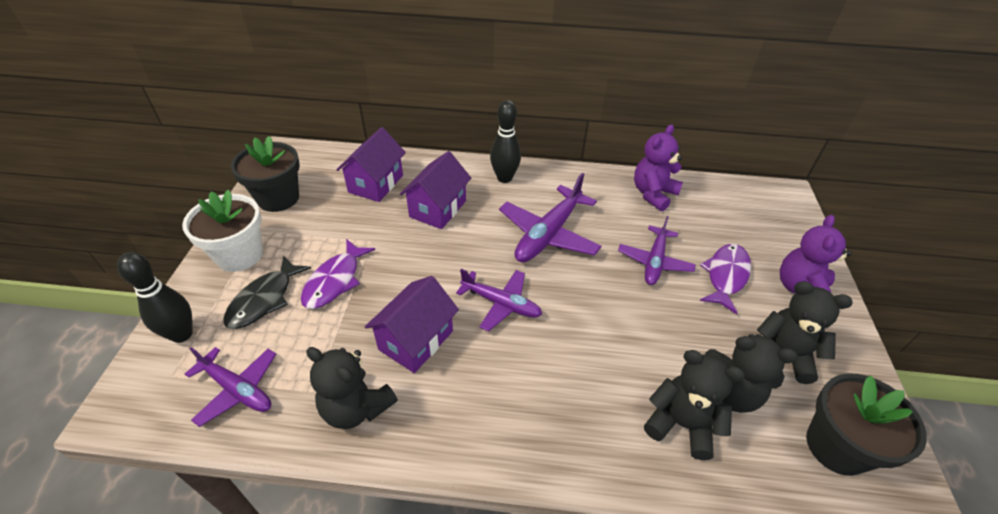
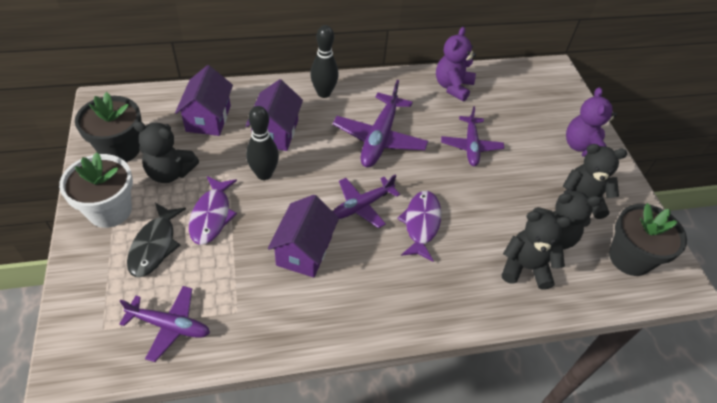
camera: 20 degrees left, 5 degrees up
black bowling pin [117,252,193,343] -> black bowling pin moved to [246,106,279,180]
black teddy bear [306,347,398,429] -> black teddy bear moved to [133,121,199,183]
purple plane [456,269,542,331] -> purple plane turned 135 degrees clockwise [333,174,400,228]
purple fish [700,244,751,314] -> purple fish moved to [397,191,441,262]

